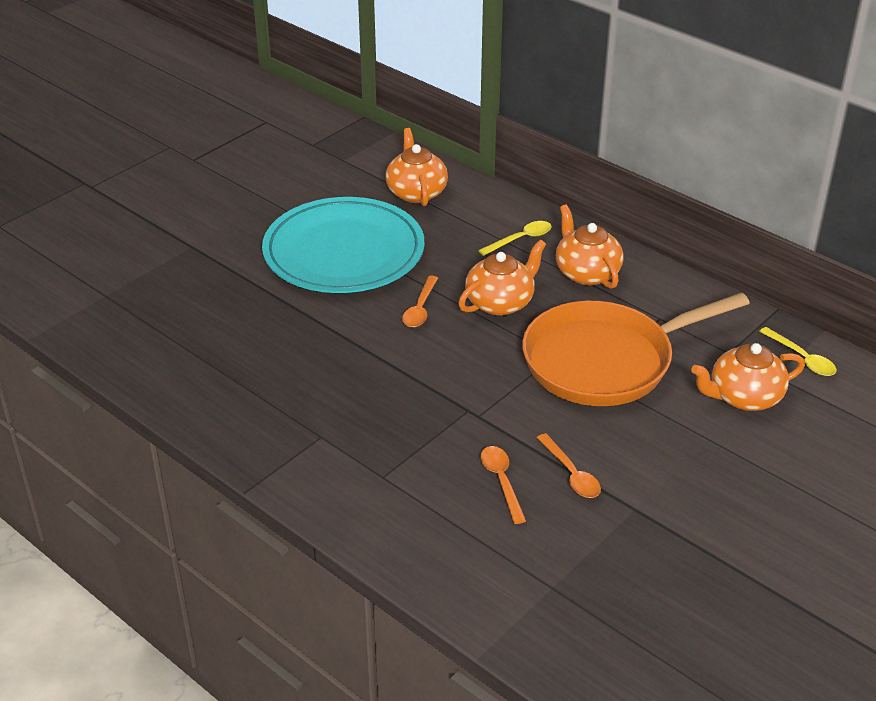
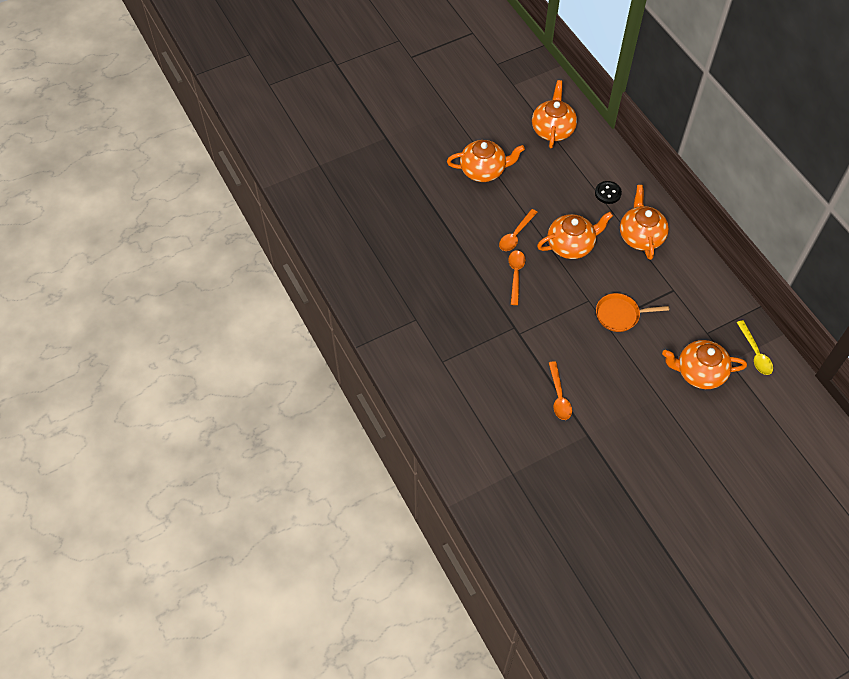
camera: 20 degrees right, 20 degrees up
turquoise plate [262,197,425,293] -> orange teapot [447,140,525,182]
yellow spoon [478,221,552,256] -> black button [595,181,622,204]
orange spoon [481,446,526,524] -> orange spoon moved to [508,250,525,305]
orange pan [522,292,749,406] -> orange pan [596,293,669,332], size x0.43

